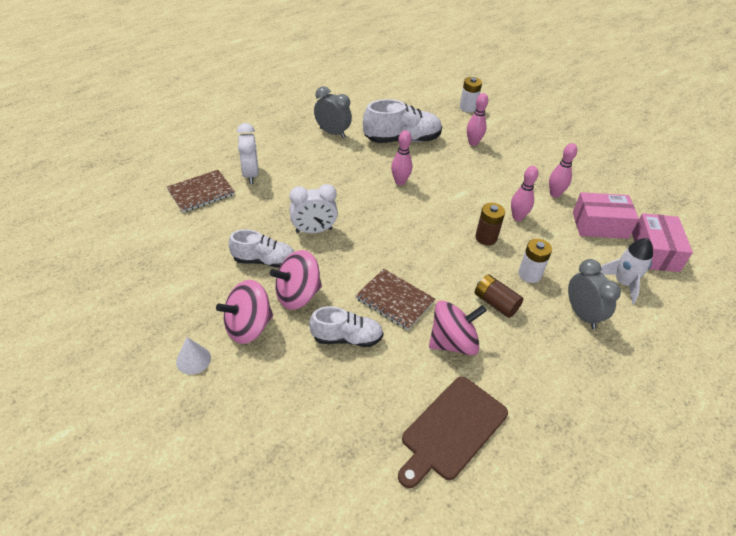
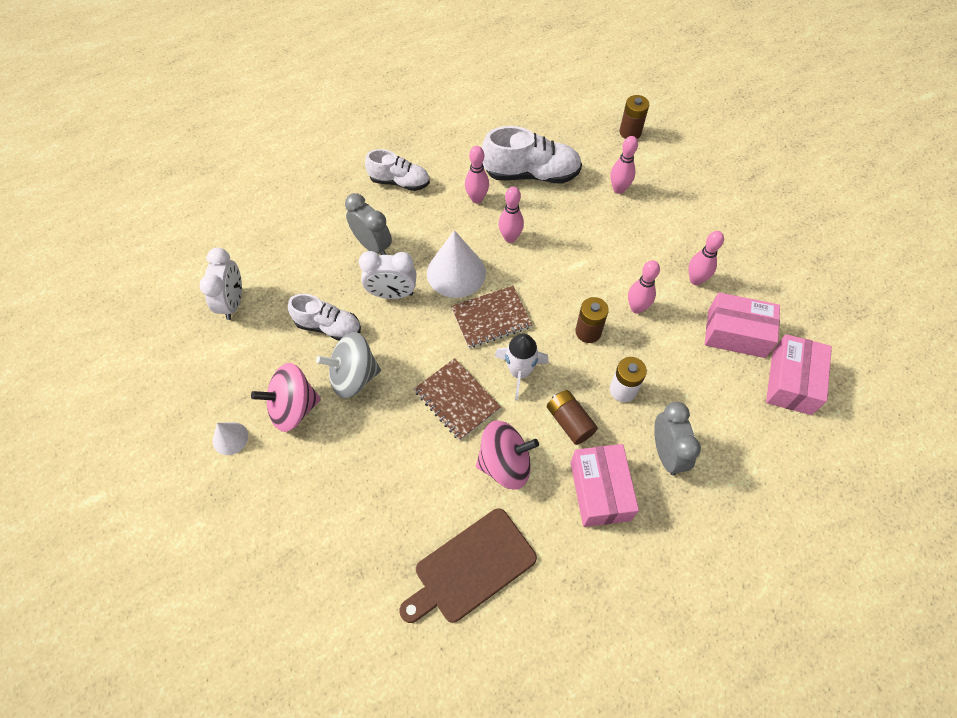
camera: 15 degrees right, 15 degrees up
brown notebook [167,170,235,213] -> brown notebook moved to [451,286,532,348]
white clock [237,123,259,184] -> white clock moved to [199,247,242,320]
pink spinning top [270,250,322,310] -> grey spinning top [316,332,381,399]
white shoe [309,306,383,347] -> white shoe moved to [365,149,430,191]
grey clock [314,86,352,138] -> grey clock moved to [345,193,392,255]
white battery [460,77,482,113] -> brown battery [619,95,649,139]
white rocket [600,238,653,304] -> white rocket moved to [495,334,549,401]
none -> white cone [427,230,486,298]
none -> pink bowling pin [465,146,489,203]
none -> pink box [571,444,639,527]

